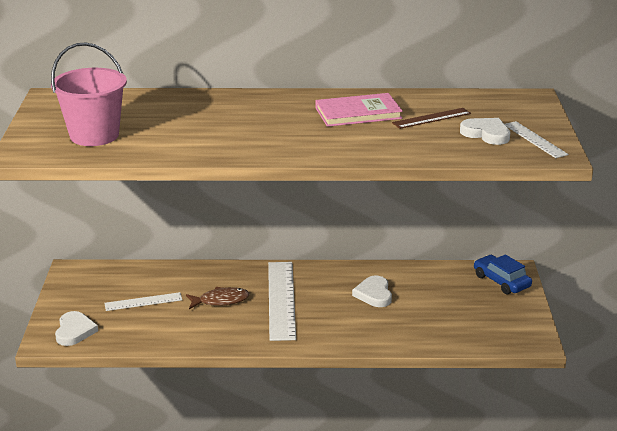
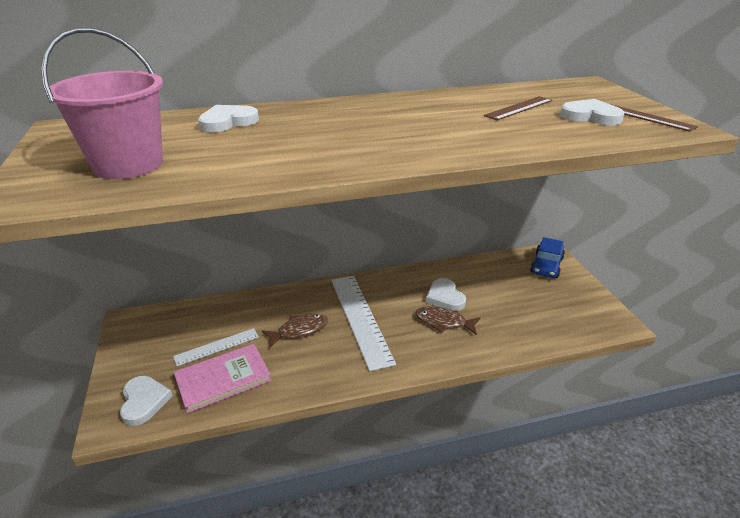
camera: 15 degrees left, 5 degrees up
pink book [315,93,403,127] -> pink book moved to [174,344,271,413]
blue car [474,254,532,294] -> blue car turned 105 degrees counterclockwise [530,237,565,278]
white ruler [505,121,568,158] -> brown ruler [611,104,698,132]
none -> white heart [198,105,259,132]
none -> brown fish [415,306,481,335]

